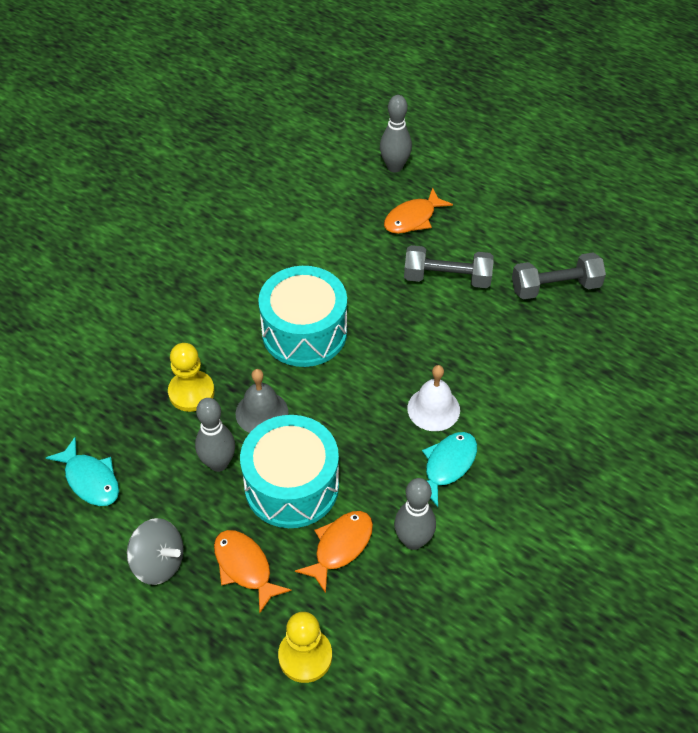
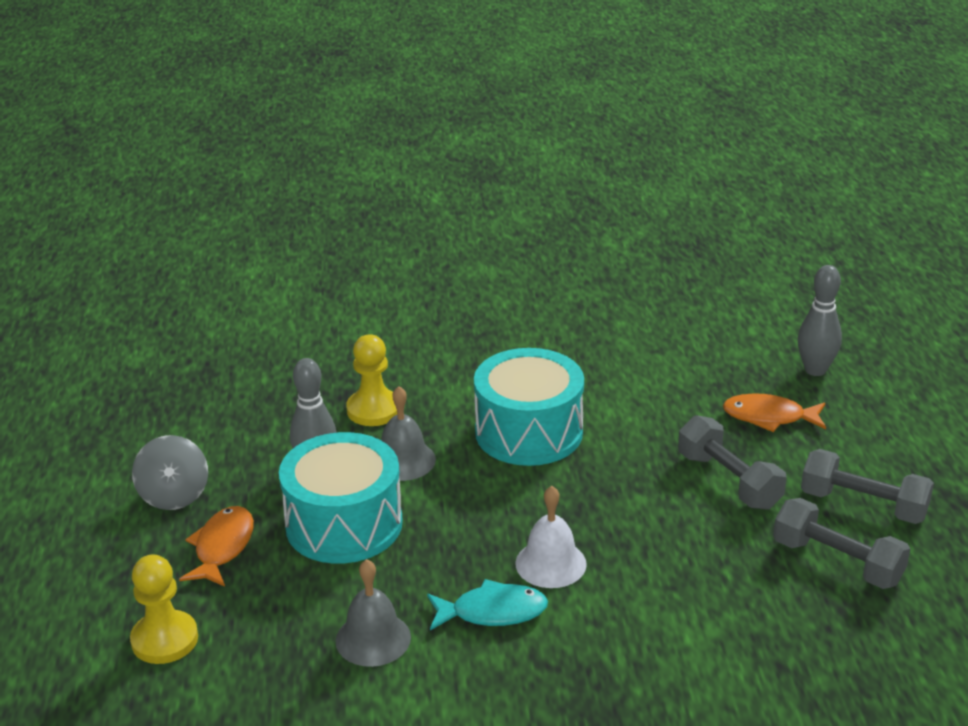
camera: 50 degrees right, 20 degrees down
turquoise fish [46,436,119,506] -> none
orange fish [295,511,373,593] -> none
grey bowling pin [394,478,436,550] -> grey bell [335,559,411,667]
none -> grey dumbbell [801,449,934,524]

